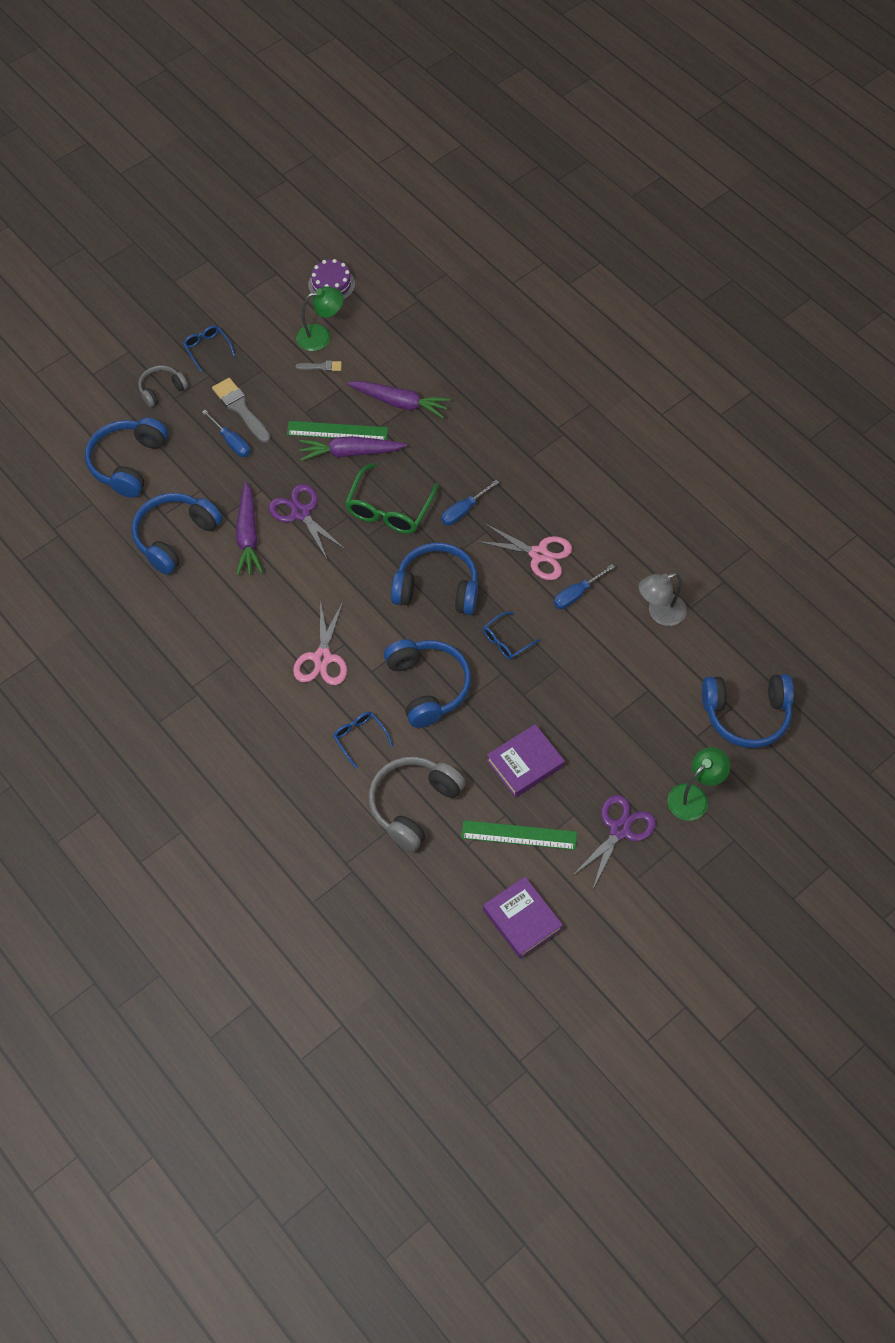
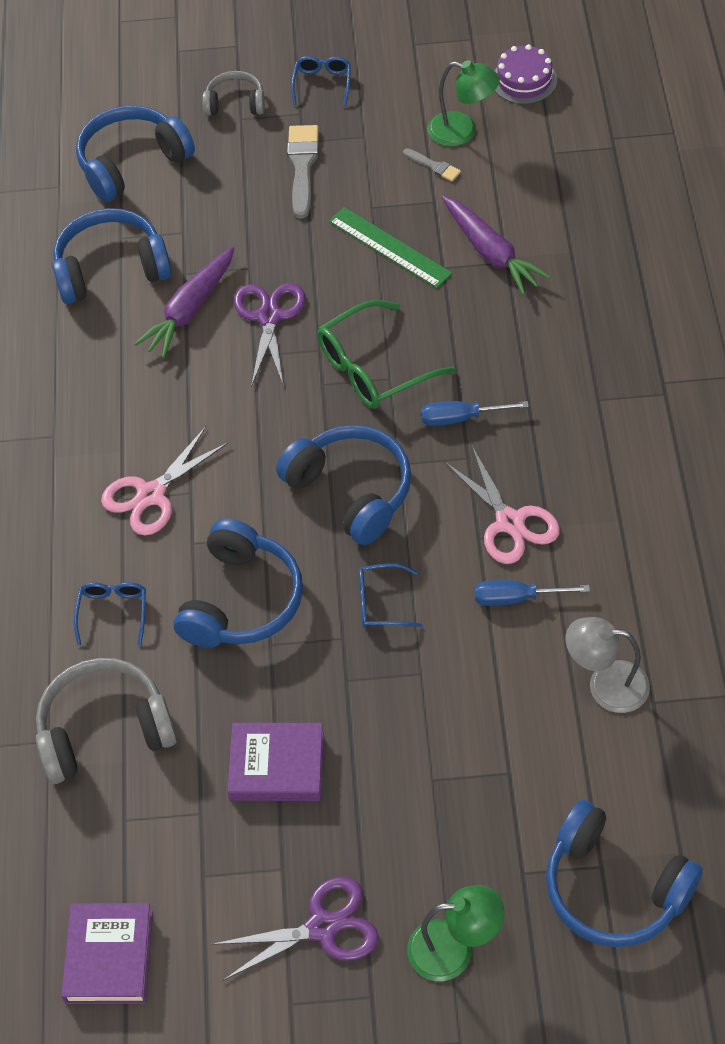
camera: 40 degrees right, 5 degrees down
blue screwdriver [202,410,250,457] -> none
purple carrot [299,436,407,461] -> none
green ruler [461,820,577,850] -> none

